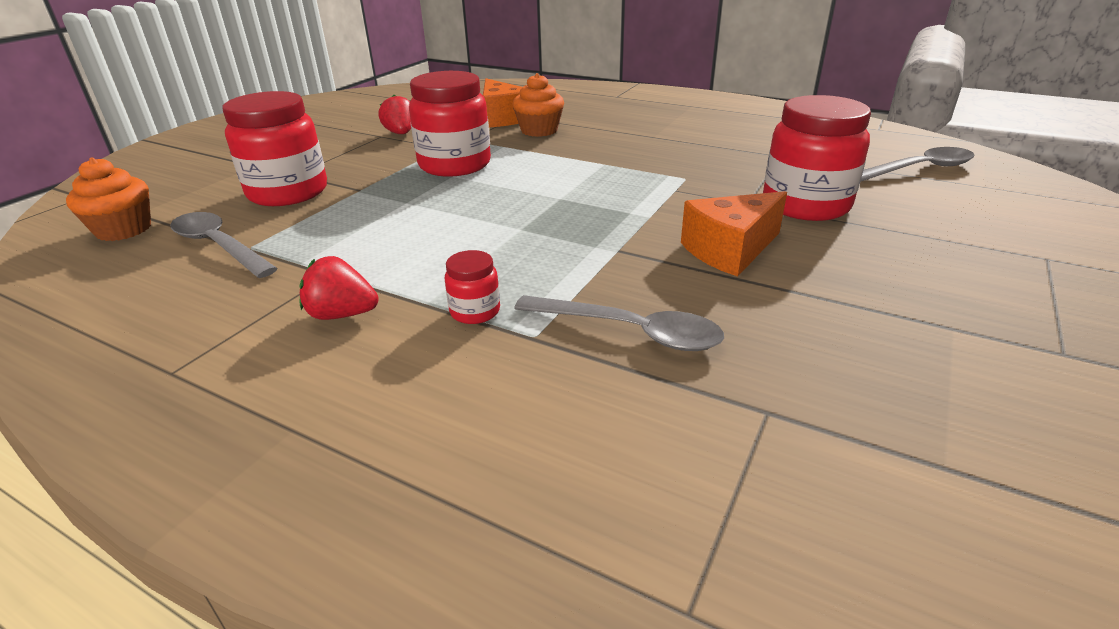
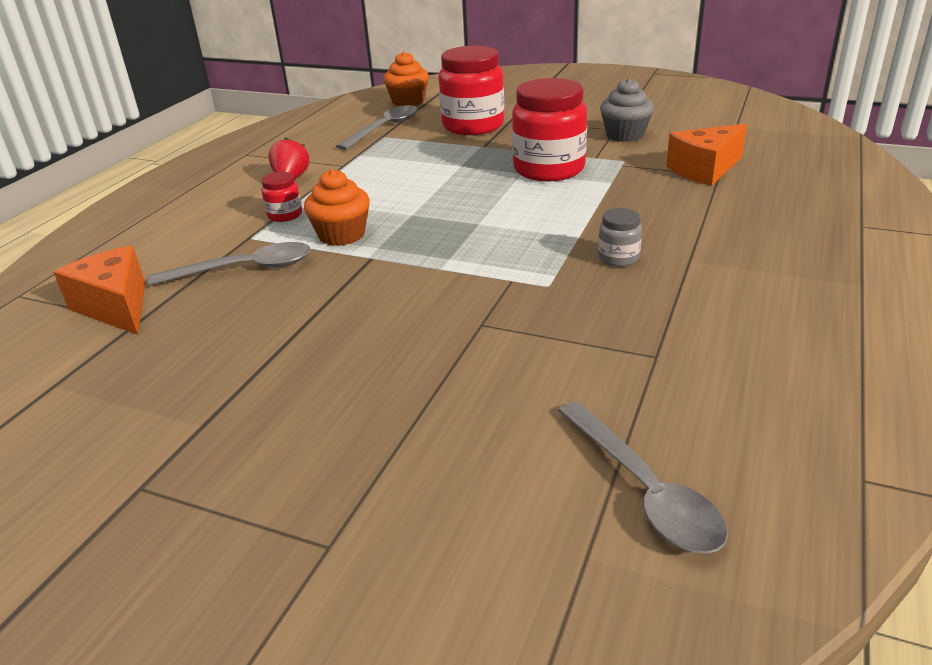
camera: 85 degrees right, 0 degrees up
red strawberry [379,95,411,134] -> grey cupcake [600,78,654,142]
orange cupcake [512,73,564,137] -> orange cupcake moved to [304,169,370,246]
grey spoon [514,295,724,351] -> grey spoon turned 120 degrees counterclockwise [148,242,311,286]
orange cheese [681,191,787,277] -> orange cheese moved to [54,246,145,335]
red jar [763,95,871,221] -> none
none -> grey jar [598,208,642,267]

